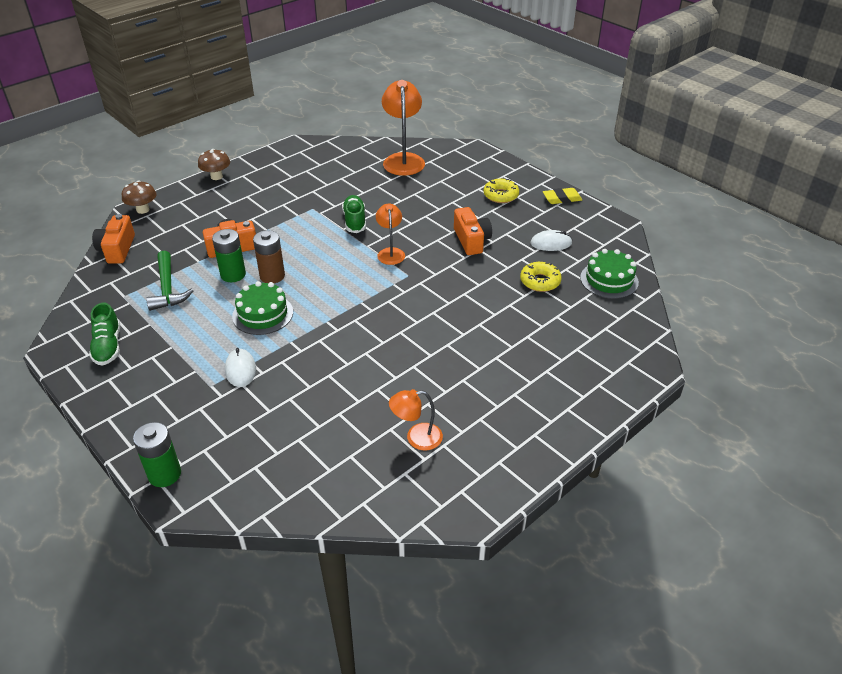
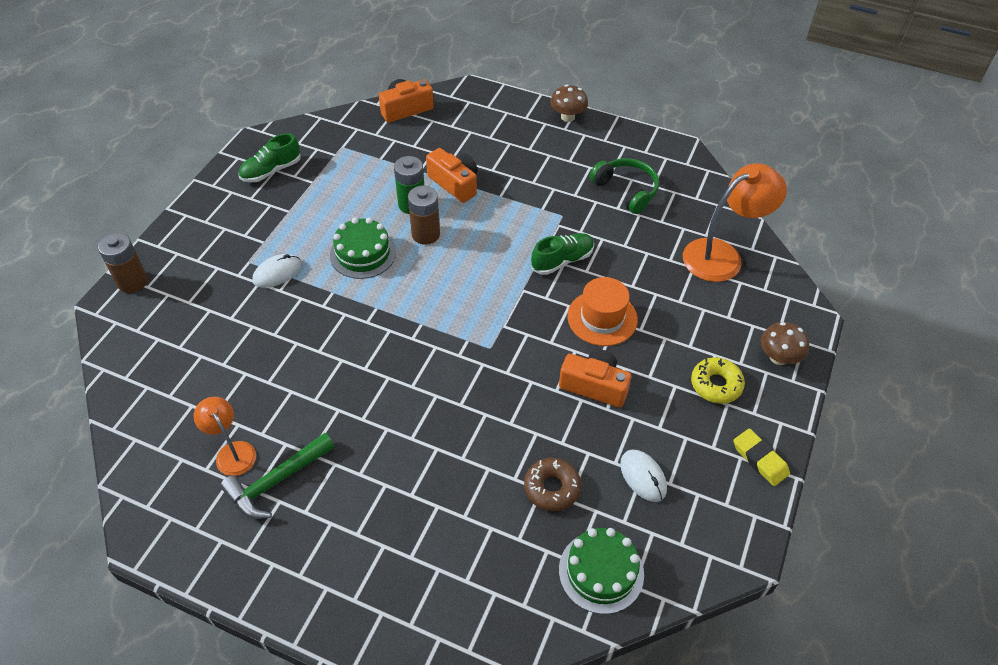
camera: 65 degrees right, 10 degrees up
brown mushroom [122,181,156,214] -> brown mushroom moved to [761,322,809,365]
green battery [133,422,181,487] -> brown battery [98,233,148,293]
green hammer [146,250,193,311] -> green hammer moved to [220,433,335,519]
orange lamp [376,204,405,265] -> none
orange camera [454,207,492,255] -> orange camera turned 120 degrees counterclockwise [559,349,631,407]
yellow donut [520,262,562,292] -> brown donut [524,458,581,511]
none -> orange hat [567,277,638,346]
none -> green headphones [590,158,659,214]

